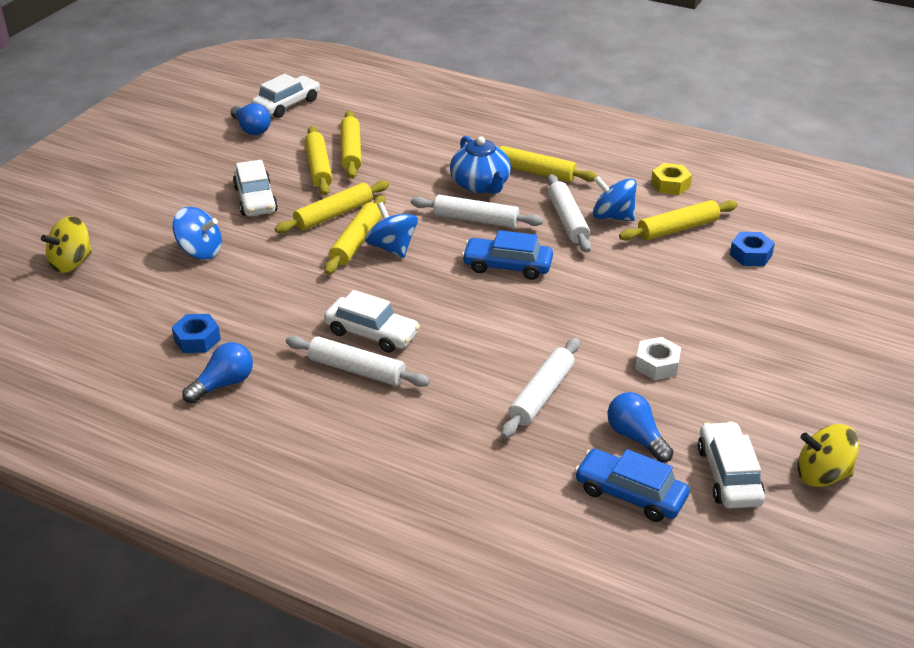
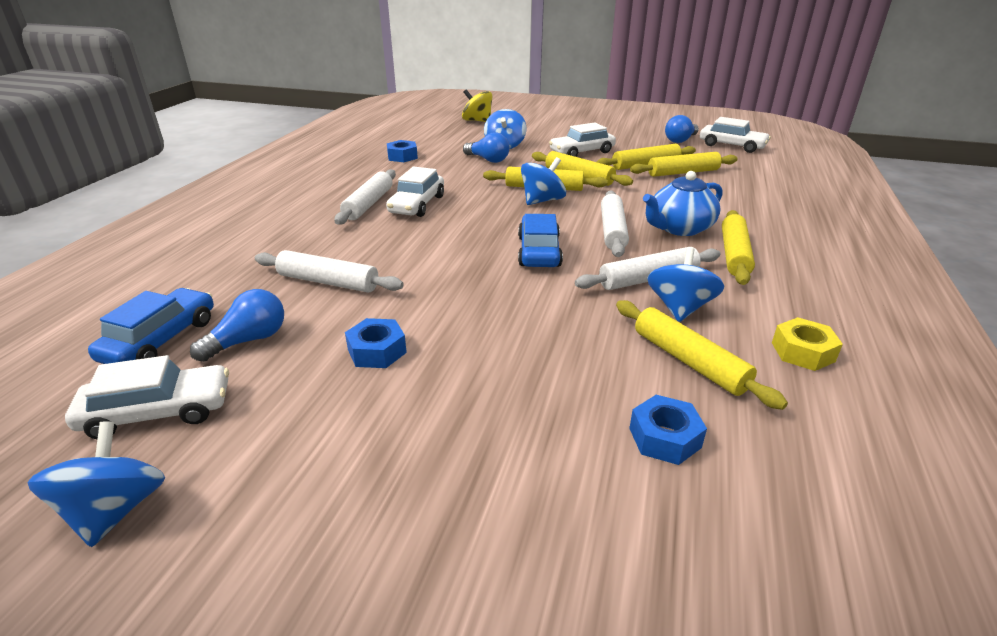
camera: 80 degrees right, 5 degrees down
blue light bulb [182,342,253,404] -> blue light bulb moved to [463,132,510,163]
white nut [635,337,681,380] -> blue nut [345,318,407,368]
yellow spinning top [797,424,859,487] -> blue spinning top [27,422,165,547]

